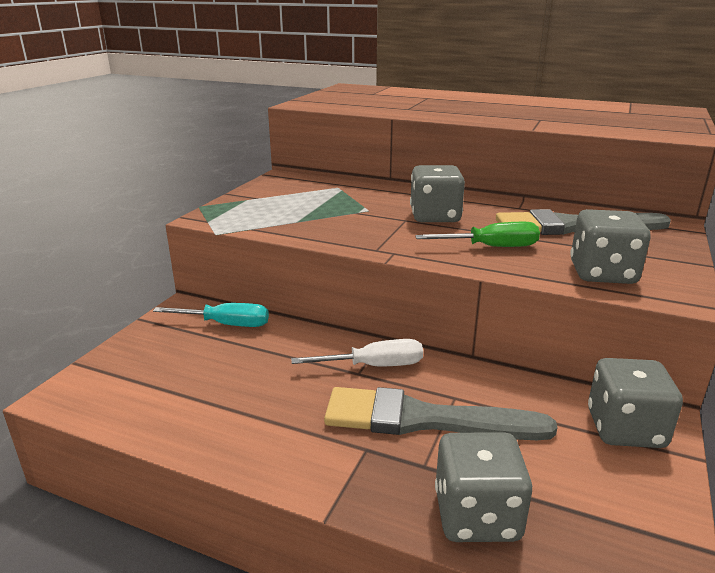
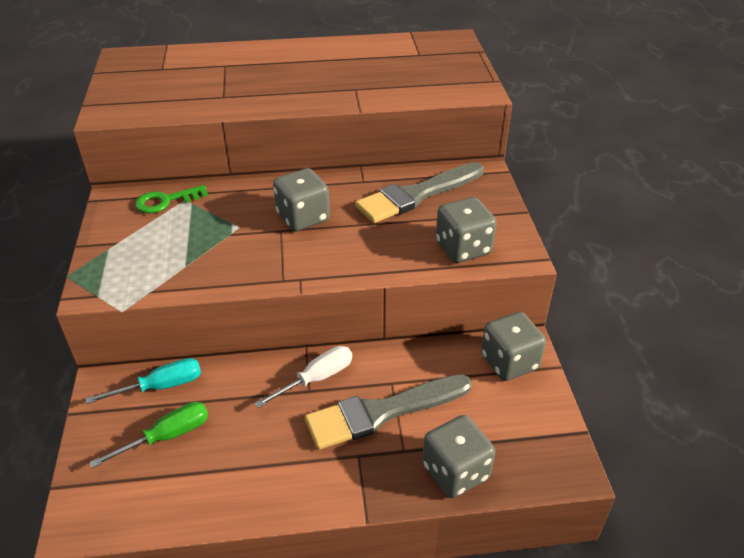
camera: 30 degrees left, 15 degrees up
green screwdriver [415,222,540,247] -> green screwdriver moved to [89,402,208,468]
none -> green key [135,185,208,214]

